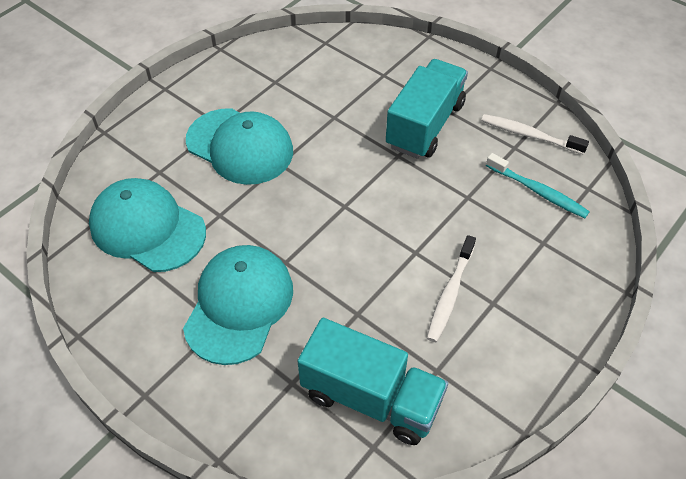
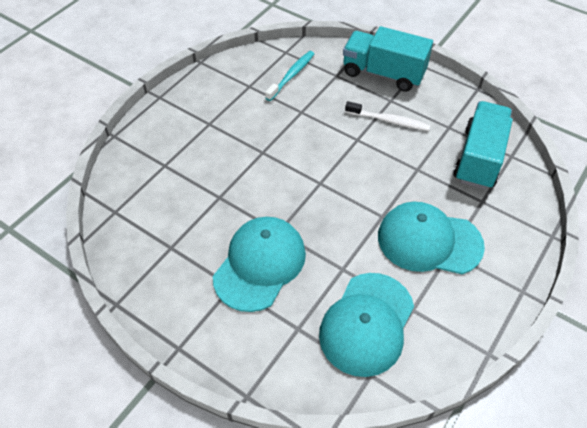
camera: 95 degrees left, 0 degrees up
turquoise truck [386,59,468,159] -> turquoise truck moved to [343,26,433,92]
white toothbrush [481,114,589,155] -> none

